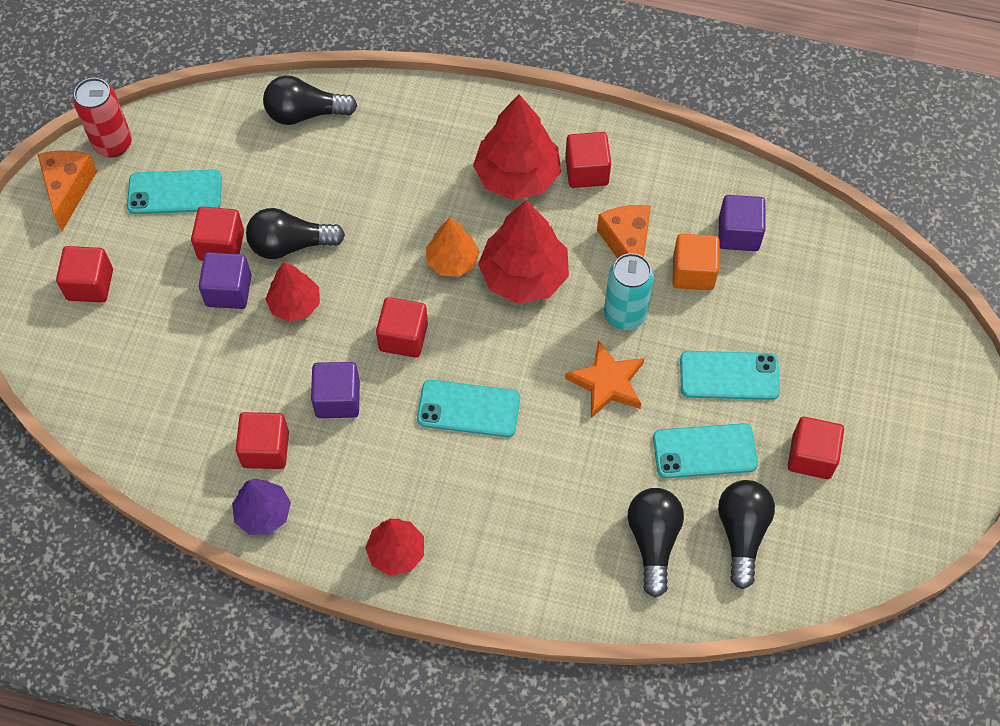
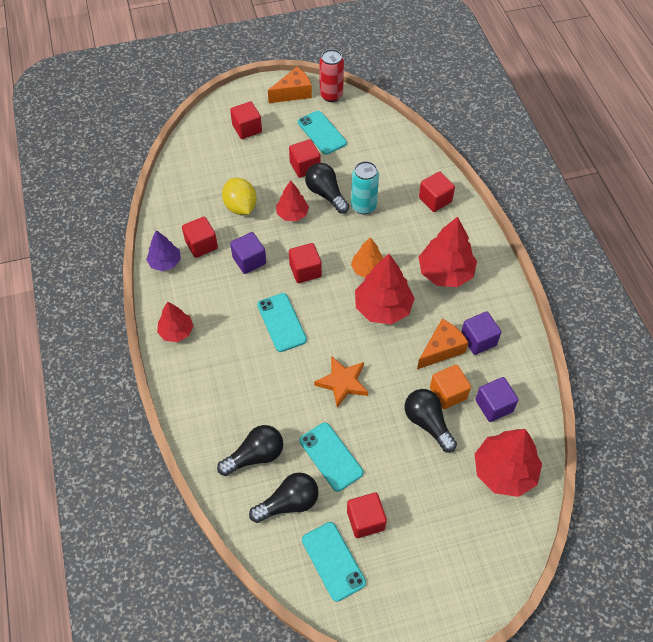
camera: 60 degrees right, 5 degrees down
purple cube [199,252,252,309] -> purple cube moved to [461,311,501,355]
black light bulb [263,75,357,125] -> black light bulb moved to [405,389,457,453]
red cube [565,132,611,188] -> red cube moved to [419,171,455,212]
turquoise can [604,253,654,330] -> turquoise can moved to [351,161,379,215]
turquoise phone [680,351,780,400] -> turquoise phone moved to [302,522,366,602]
none -> yellow lemon [222,178,257,215]
none -> red tree [475,429,542,497]

